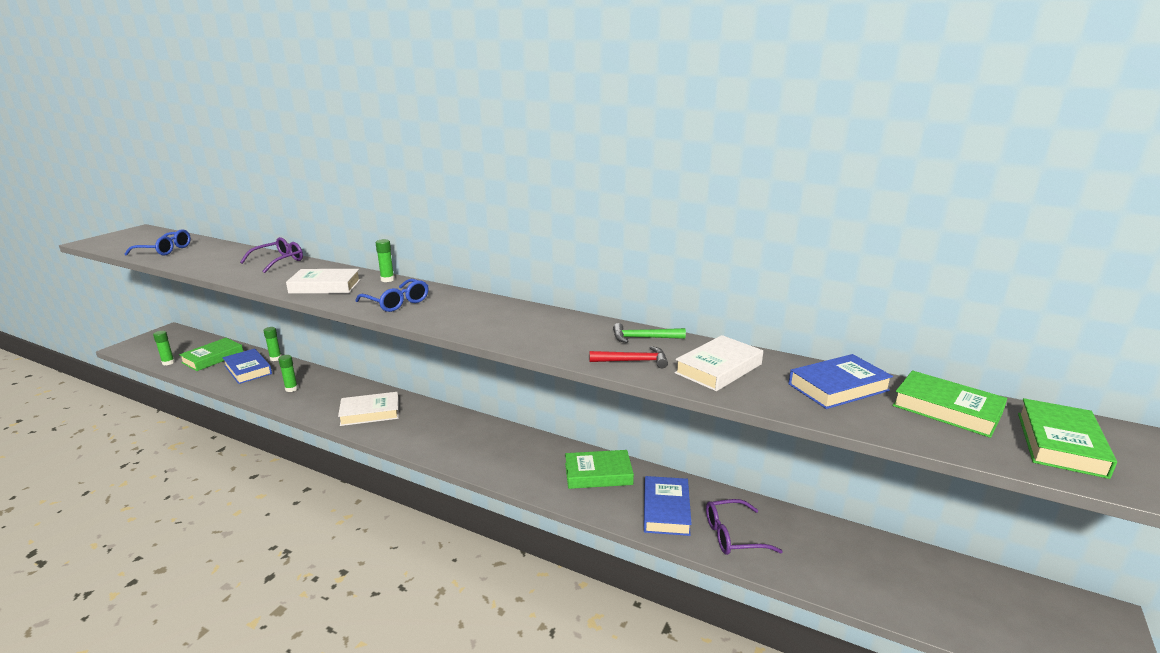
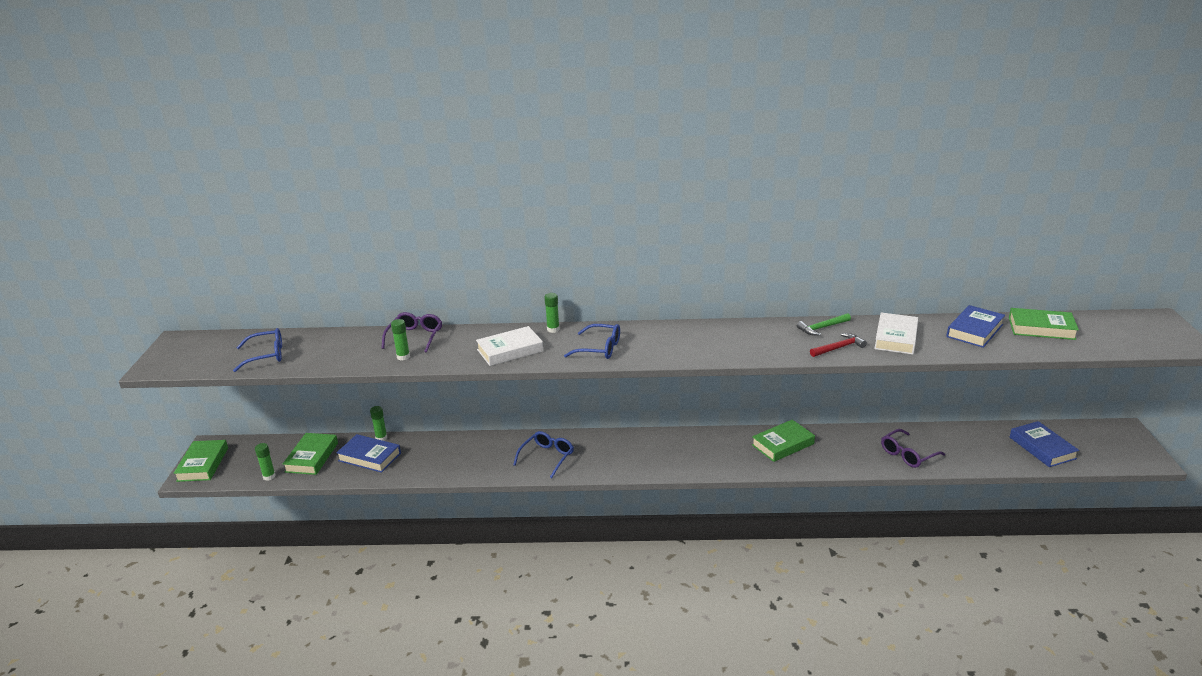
camera: 25 degrees left, 5 degrees up
green glue stick [278,355,298,392] -> green glue stick moved to [391,319,410,360]
white book [338,392,399,426] -> blue glasses [513,431,574,478]
blue book [644,476,692,536] -> blue book moved to [1010,421,1079,467]
green book [1018,398,1117,479] -> green book moved to [174,440,228,482]

